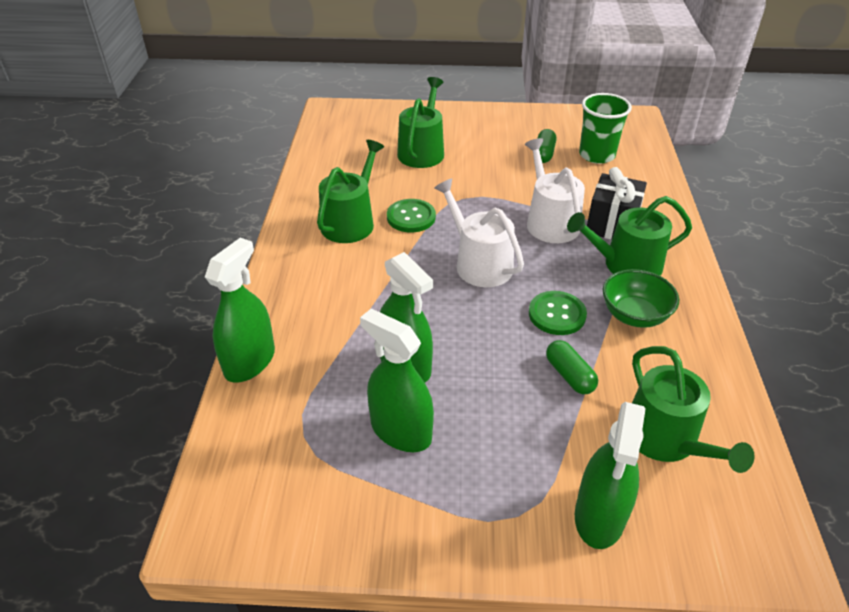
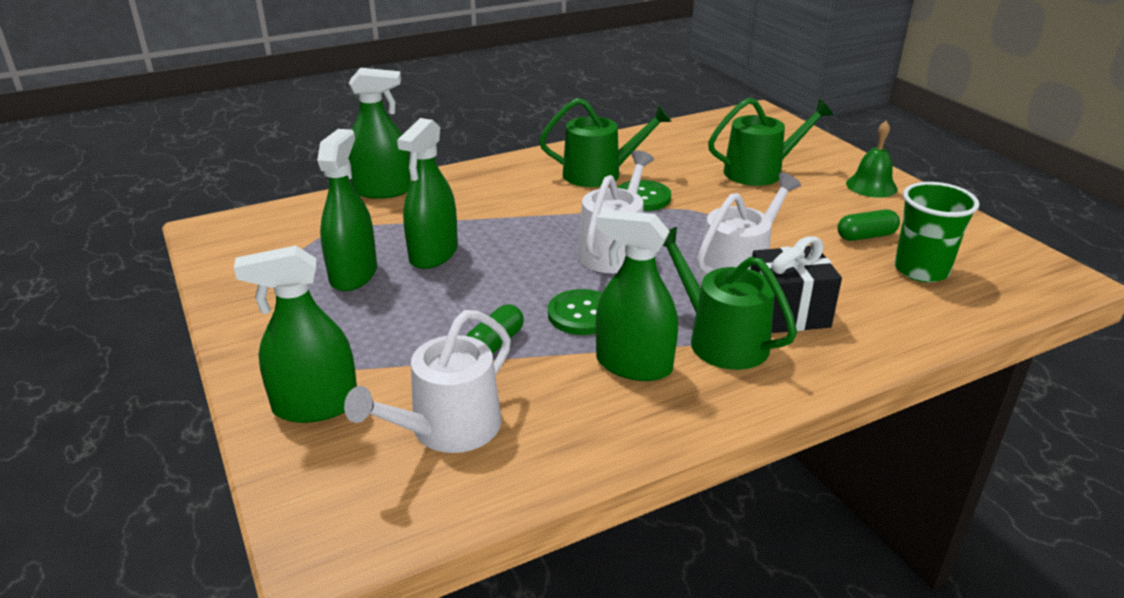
camera: 60 degrees right, 10 degrees down
green bowl [603,269,679,328] -> green spray bottle [596,209,678,381]
green watering can [632,346,755,473] -> white watering can [344,310,511,453]
none -> green bell [846,121,898,198]

